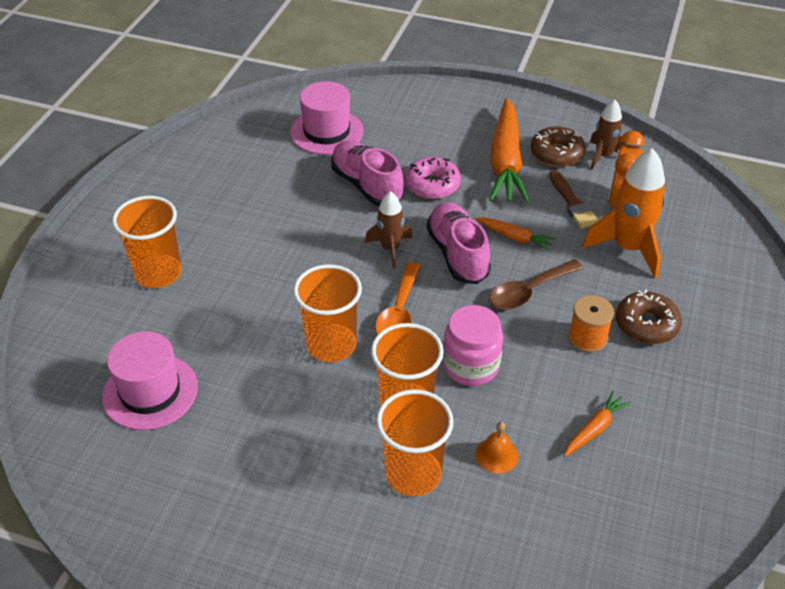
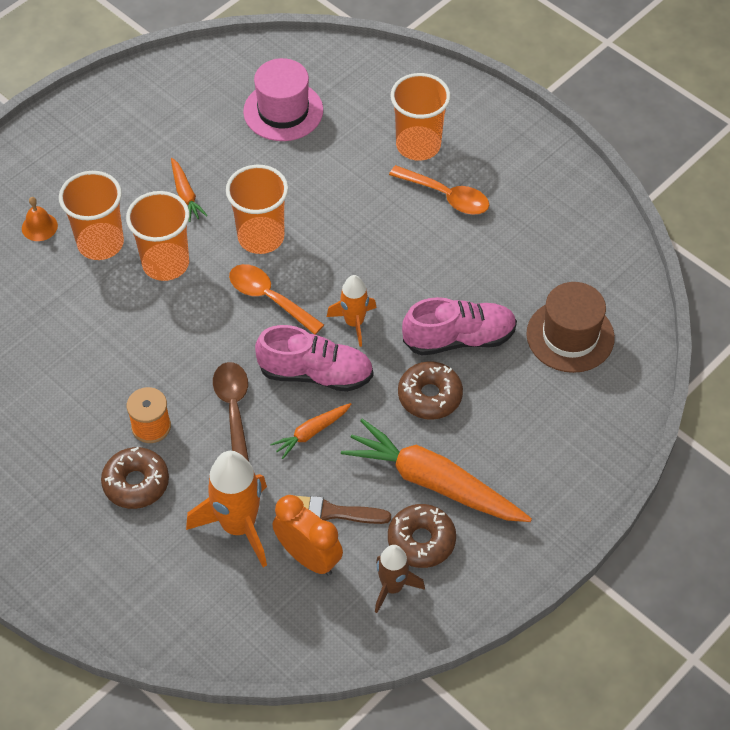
camera: 115 degrees right, 10 degrees up
pink hat [290,81,364,155] -> brown hat [526,282,615,373]
brown rocket [365,191,413,268] -> orange rocket [327,275,377,347]
pink donut [405,157,461,199] -> brown donut [398,361,463,420]
pink jar [443,305,503,386] -> none
orange bell [476,422,518,474] -> orange bell moved to [22,197,58,241]
orange carrot [564,391,631,457] -> orange carrot moved to [171,158,208,222]
none -> orange spoon [389,165,489,215]

